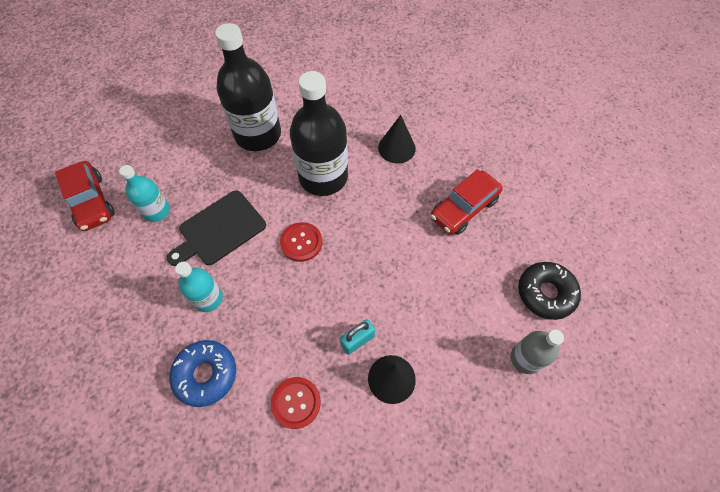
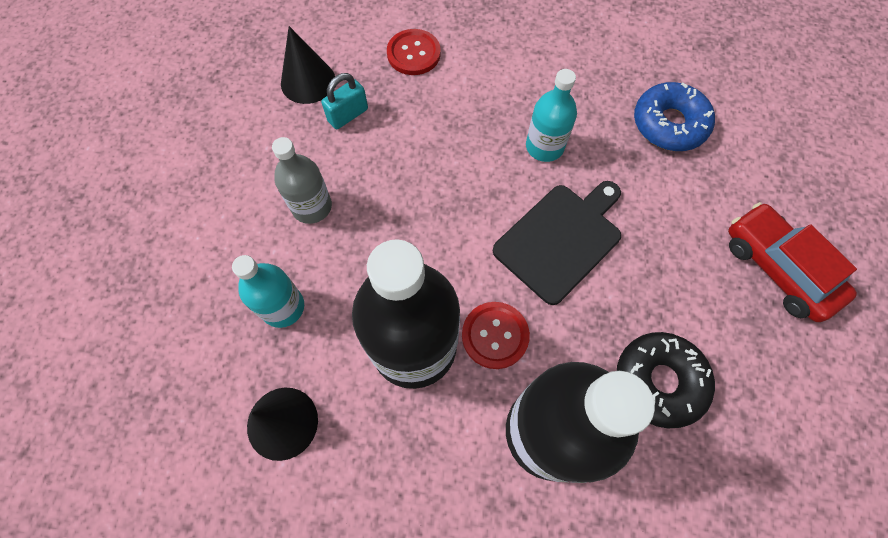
camera: 175 degrees right, 5 degrees up
turquoise bottle [119,165,170,222] -> turquoise bottle moved to [232,255,304,328]
blue donut [169,340,236,407] -> blue donut moved to [634,82,715,151]
red button [280,222,322,262] -> red button moved to [462,302,530,369]
red car [430,169,503,235] -> none
grey bottle [511,329,564,374] -> grey bottle moved to [272,137,332,224]
black donut [518,262,581,320] -> black donut moved to [617,332,715,428]

